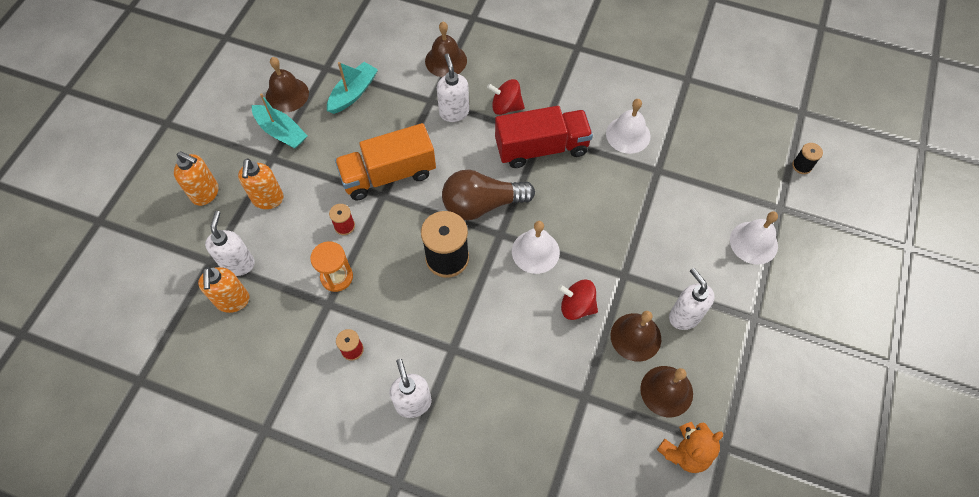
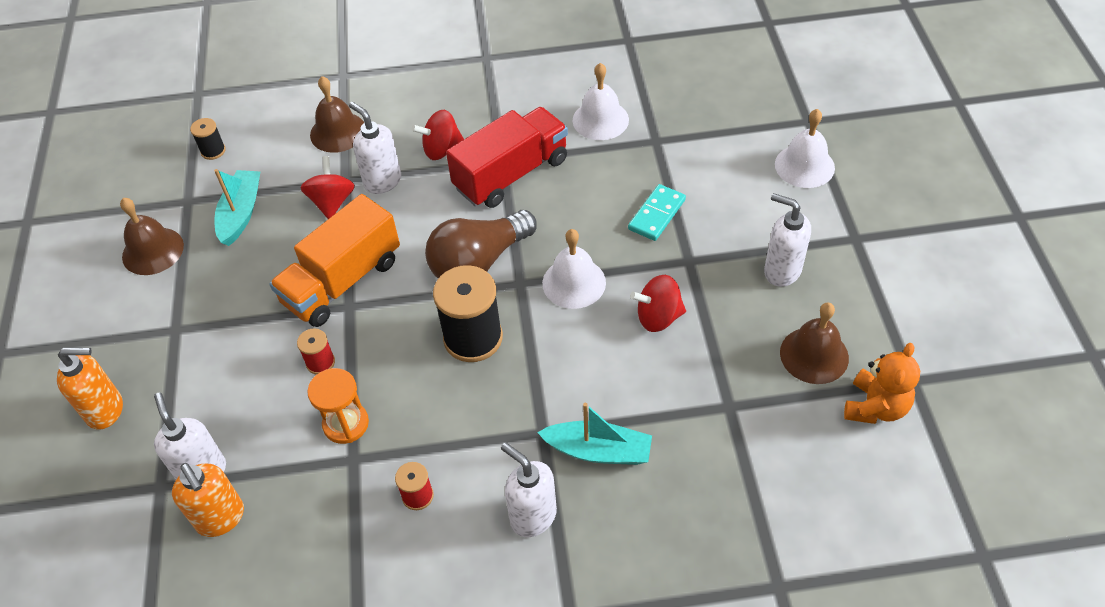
camera: 25 degrees left, 10 degrees down
orange soap dispenser [238,158,284,209] -> none
turquoise boat [252,93,308,149] -> turquoise boat moved to [537,403,652,465]
brown bell [611,311,661,362] -> none
black spool [792,143,823,174] -> black spool moved to [190,118,226,160]
none -> red spinning top [300,156,355,219]
none -> turquoise domino [628,184,686,241]

